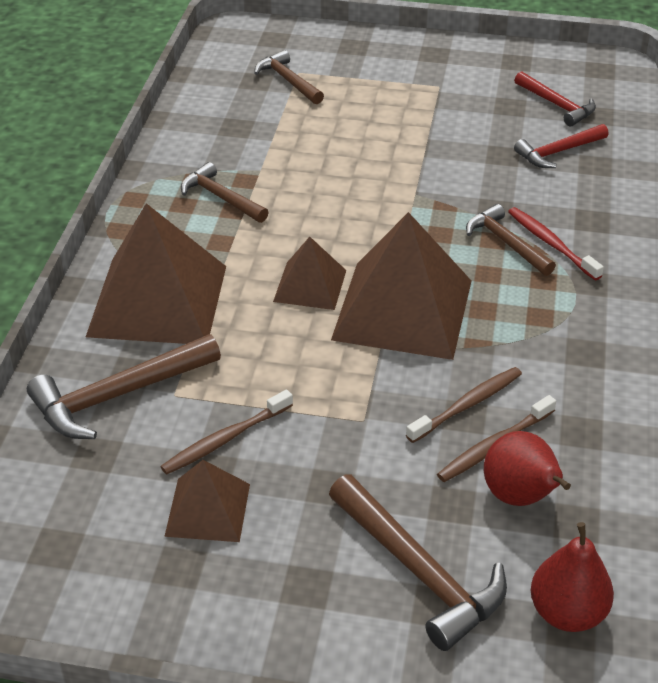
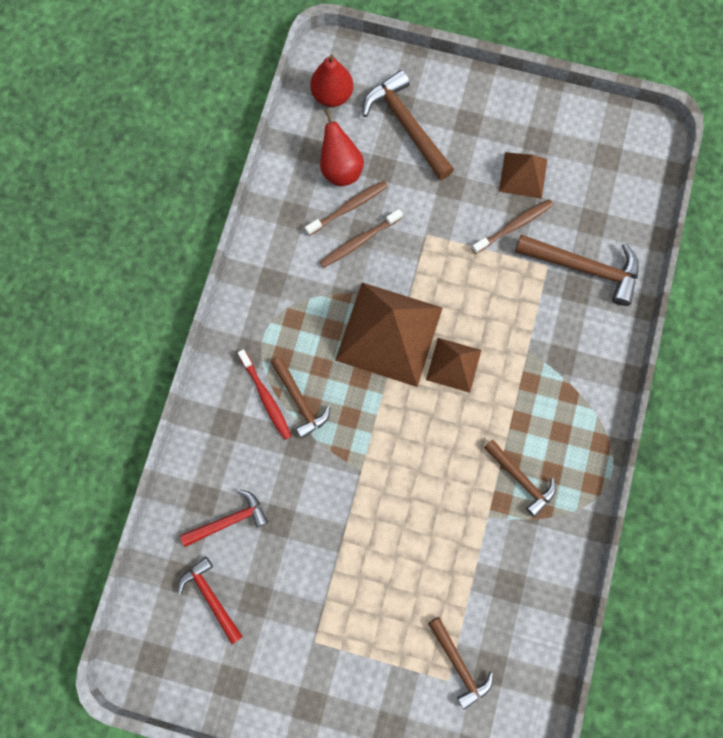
camera: 175 degrees left, 35 degrees up
brown hammer [27,334,221,439] -> brown hammer turned 45 degrees clockwise [515,234,639,306]
brown pyramid [86,203,226,344] -> none

